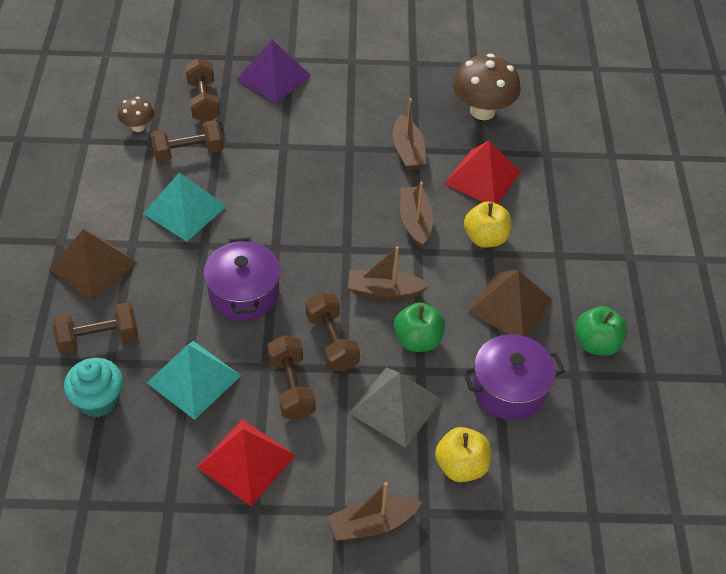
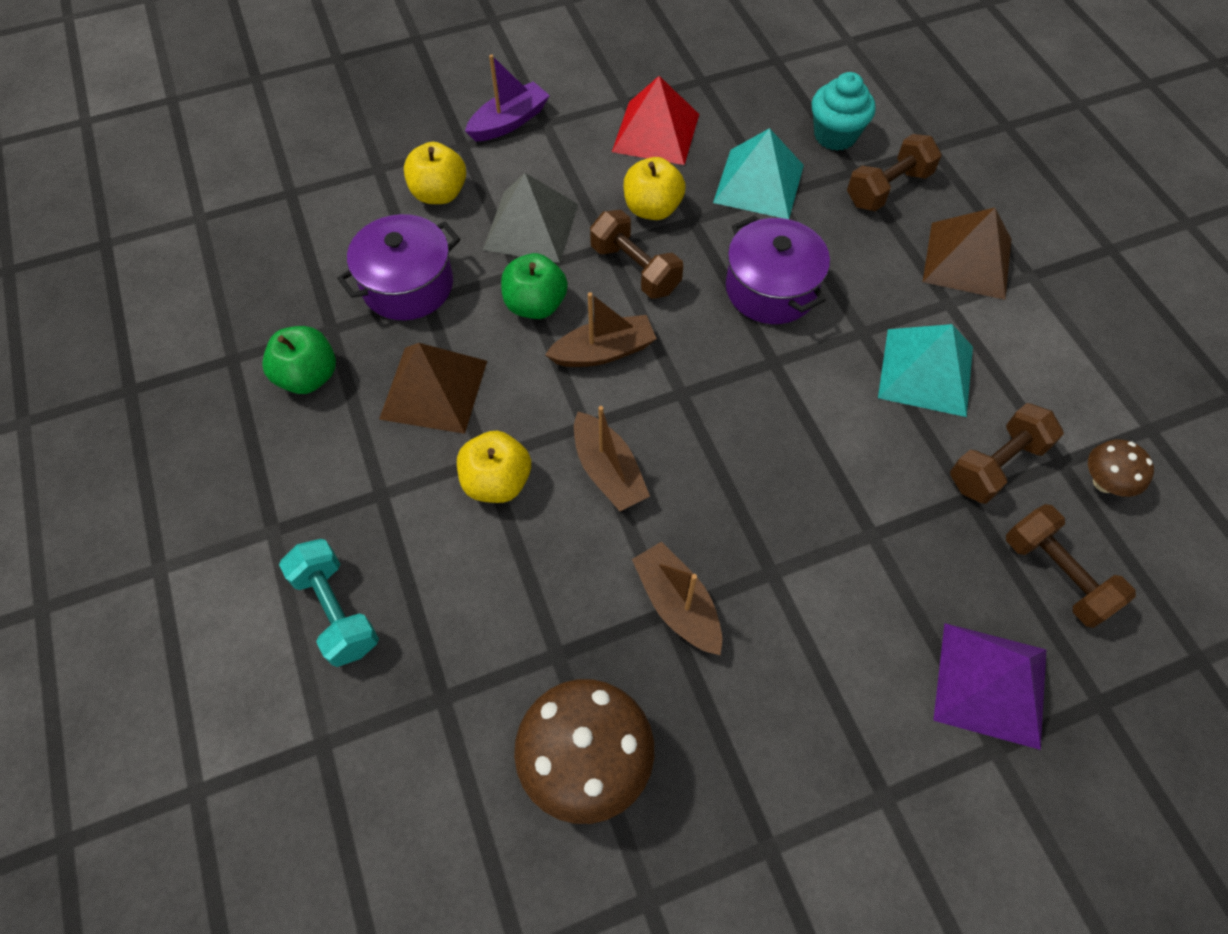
camera: 160 degrees right, 10 degrees up
brown dumbbell [268,335,316,420] -> yellow apple [623,157,686,220]
brown boat [328,482,422,541] -> purple boat [465,54,550,142]
red pyramid [444,141,521,204] -> none
none -> turquoise dumbbell [279,539,379,667]

